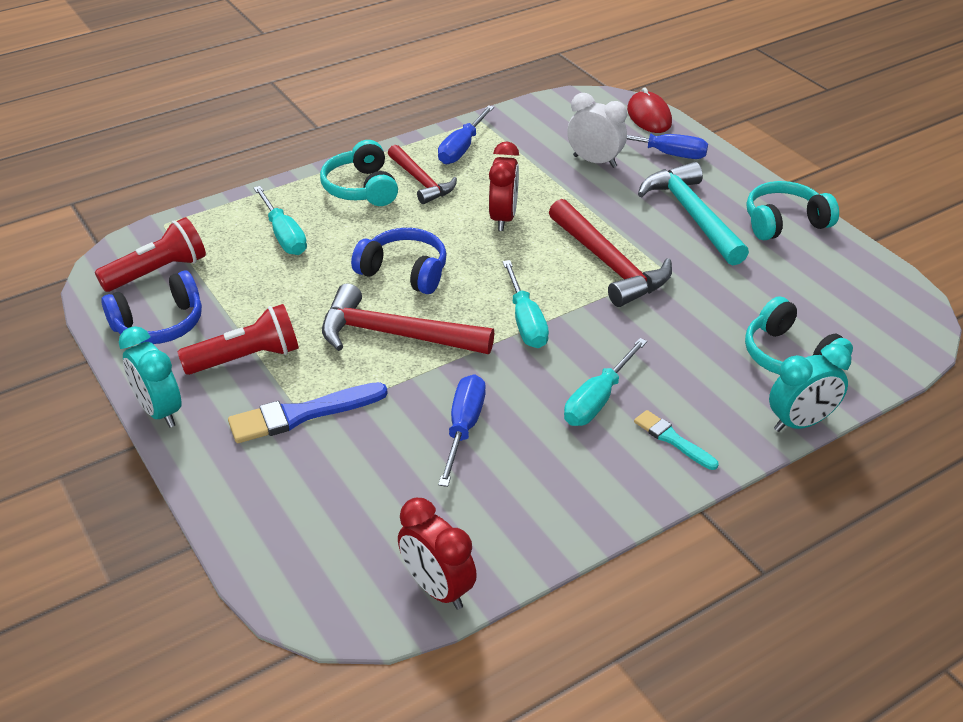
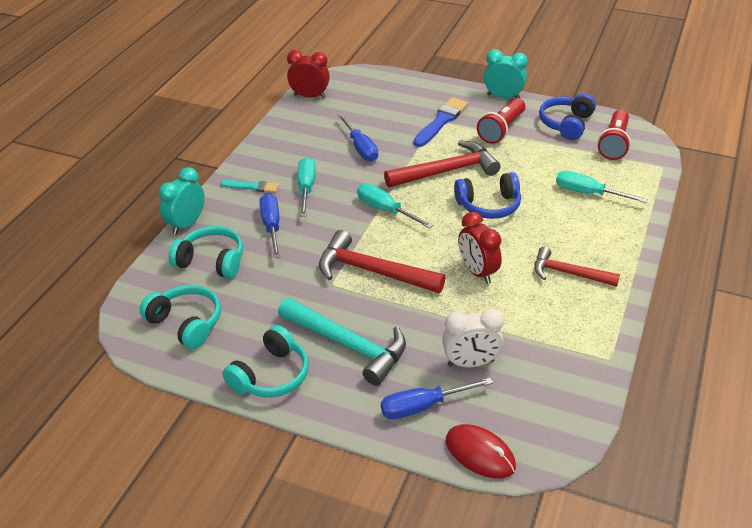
camera: 145 degrees right, 0 degrees up
turquoise headphones [320,140,398,206] -> turquoise headphones moved to [140,285,221,349]
blue screwdriver [438,105,494,164] -> blue screwdriver moved to [260,193,280,258]

